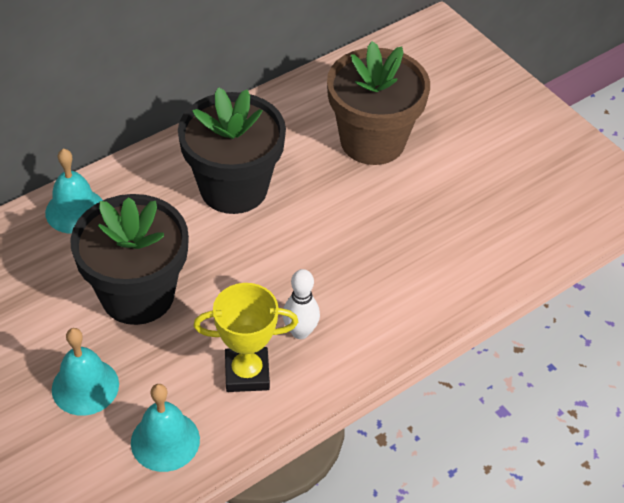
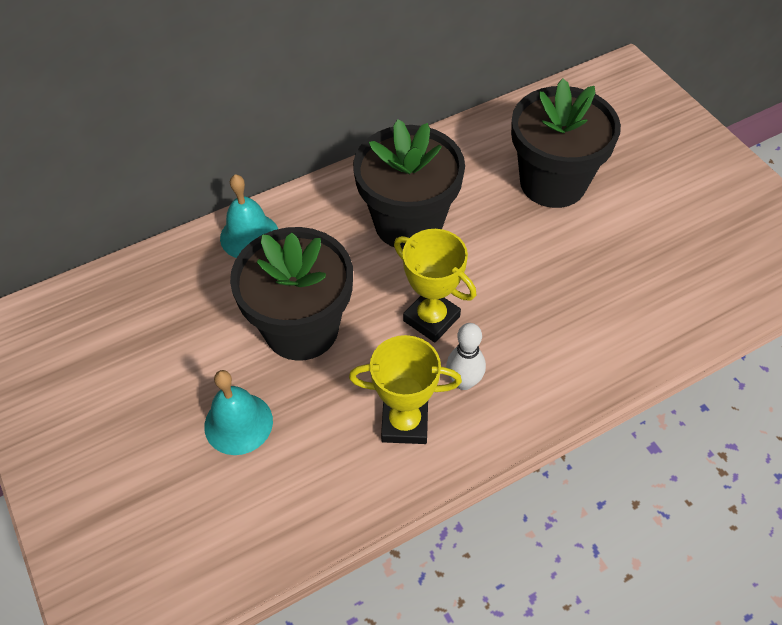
camera: 10 degrees right, 5 degrees up
turquoise bell [131,384,200,472] -> none
brown flower pot [327,41,430,165] -> black flower pot [511,78,621,208]
none -> yellow trophy [394,229,476,343]

